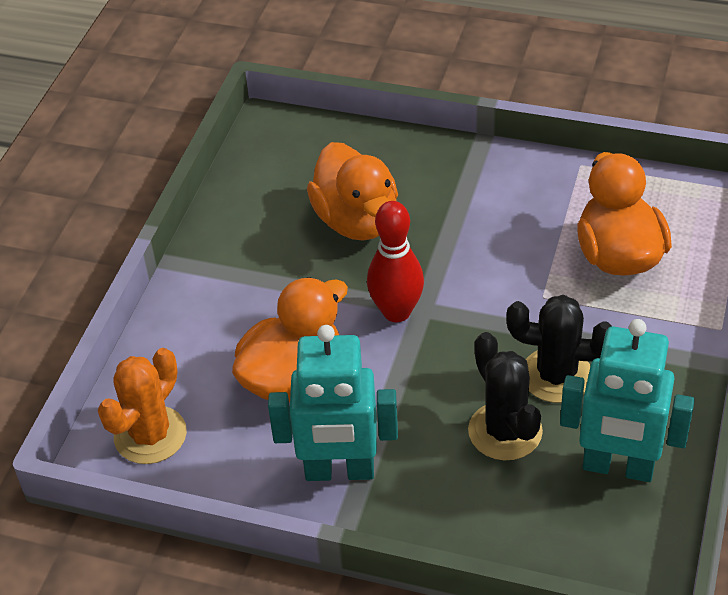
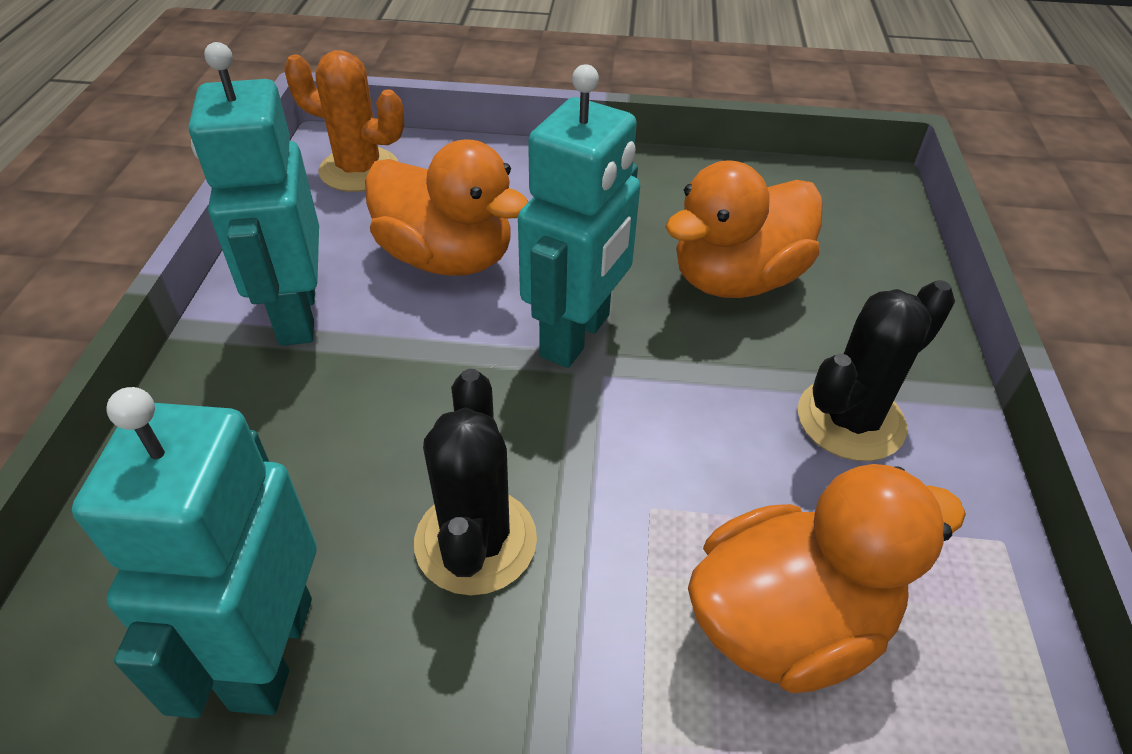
camera: 75 degrees right, 0 degrees up
red bowling pin [367,201,424,322] -> turquoise robot [518,64,640,368]
black cactus [468,332,543,460] -> black cactus moved to [798,280,955,461]

